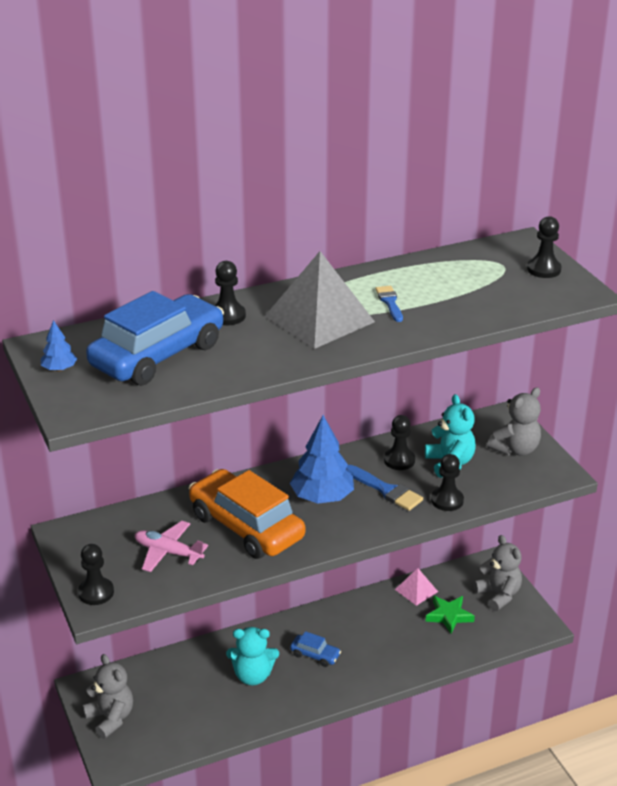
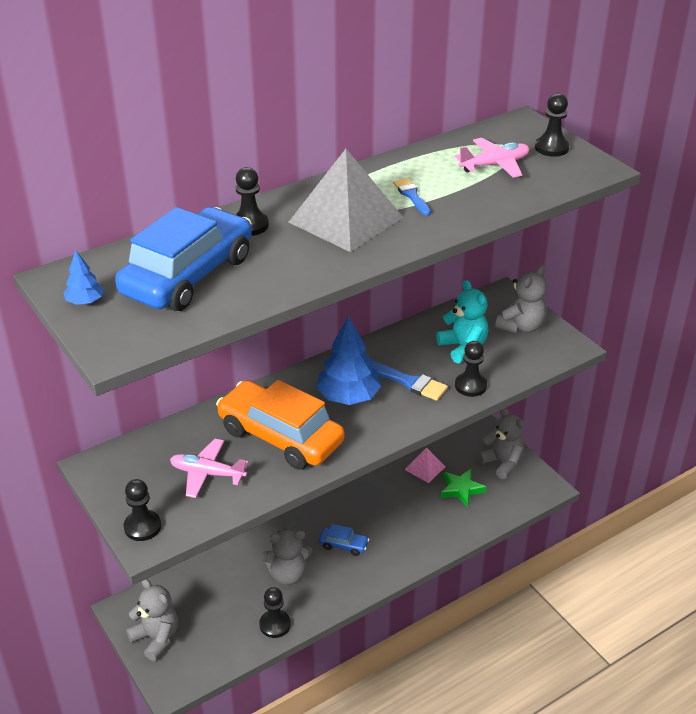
camera: 10 degrees left, 5 degrees up
turquoise teddy bear [226,627,279,686] -> grey teddy bear [260,529,313,585]
black pawn [384,415,415,470] -> black pawn moved to [259,587,291,638]
none -> pink plane [455,138,530,178]

